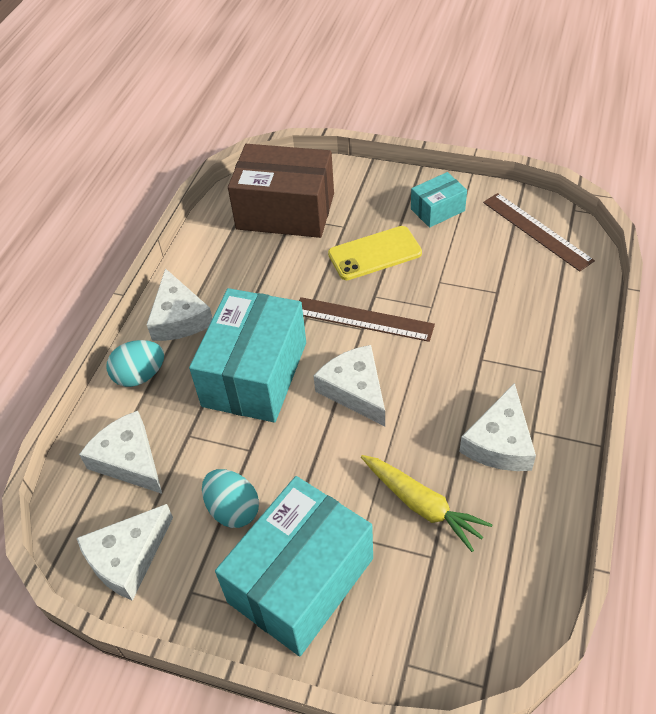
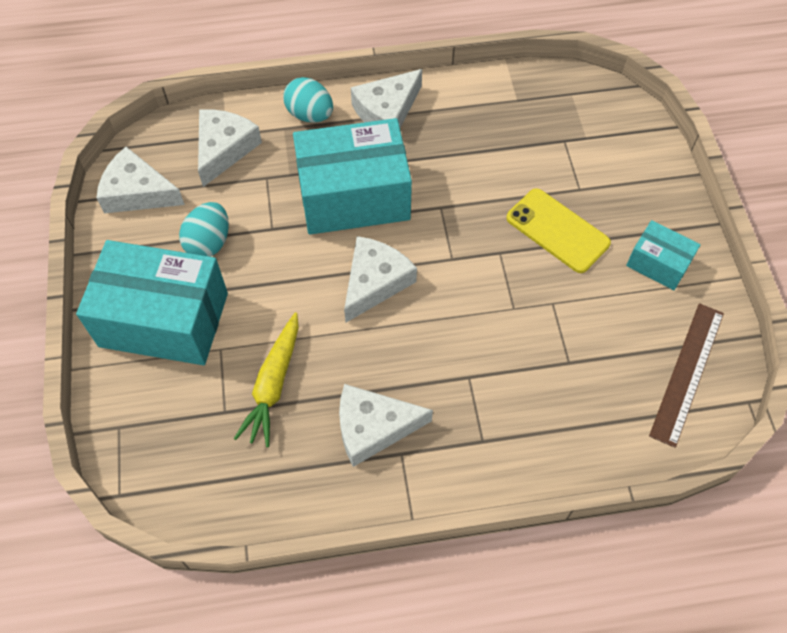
camera: 60 degrees right, 10 degrees up
brown box [228,144,334,238] -> none
brown ruler [299,297,435,342] -> none

